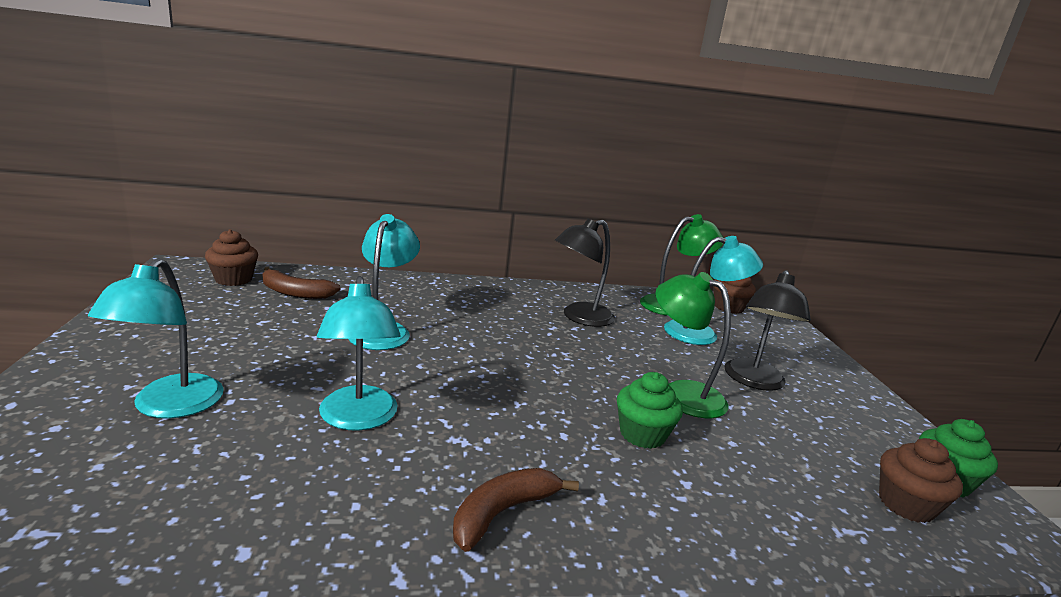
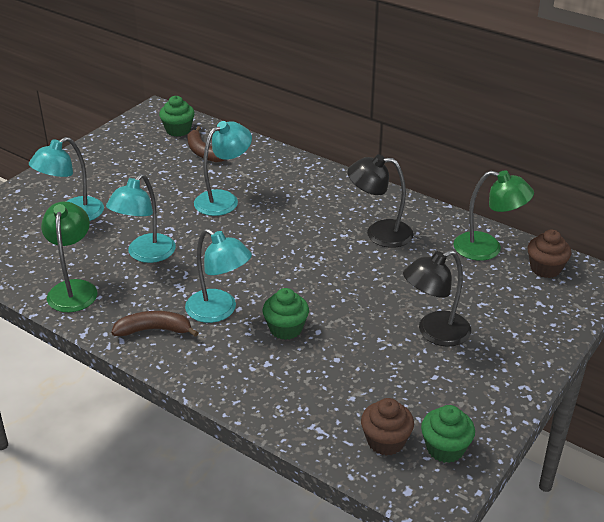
camera: 45 degrees right, 15 degrees up
brown cupcake [205,229,258,286] -> green cupcake [159,96,195,137]
green lamp [656,272,731,418] -> green lamp moved to [41,201,97,312]
turquoise lamp [664,236,763,345] -> turquoise lamp moved to [185,229,252,323]

